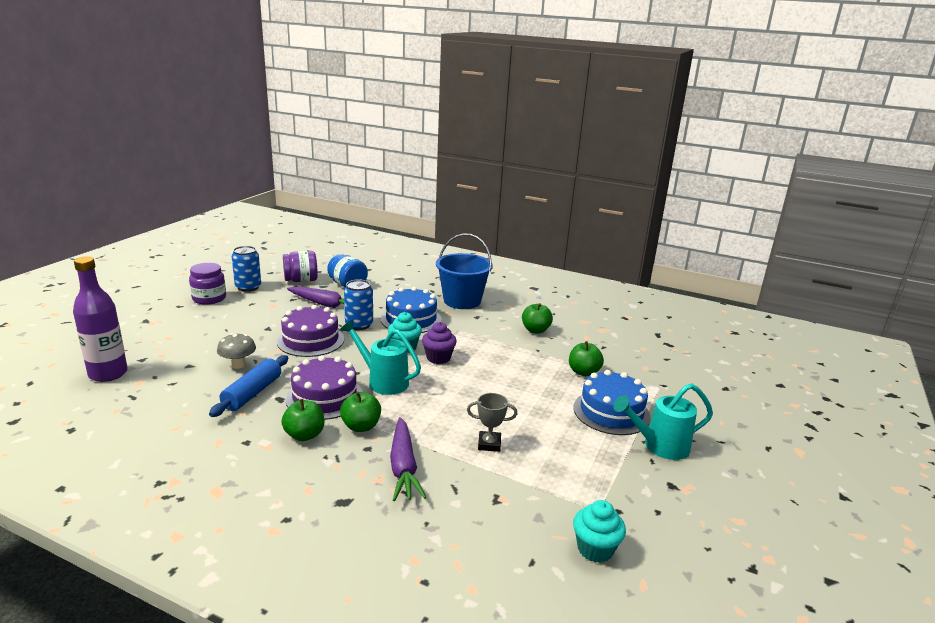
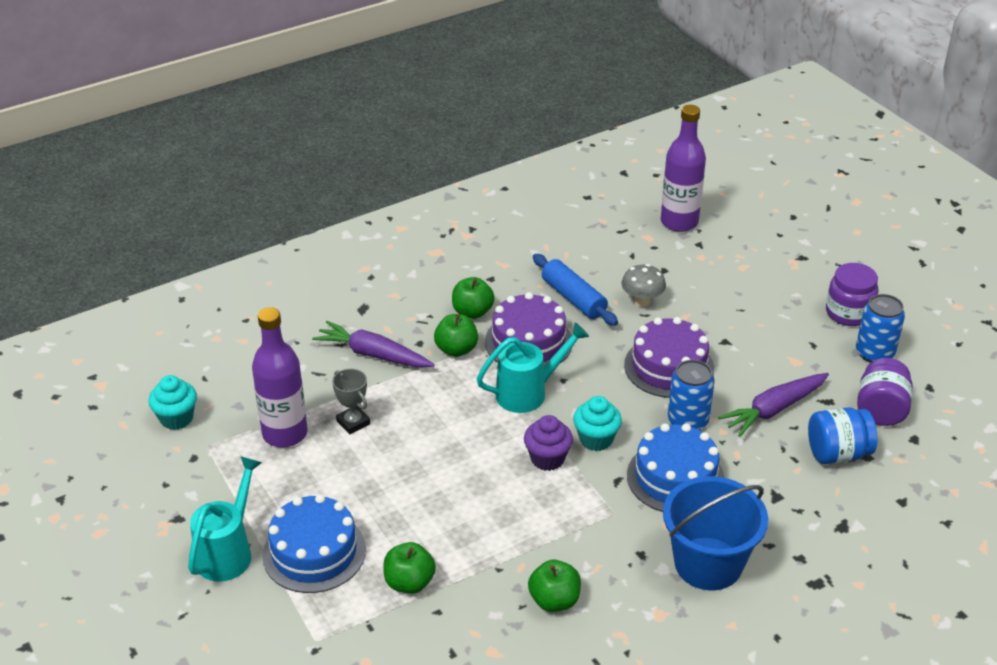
camera: 125 degrees right, 15 degrees up
grey trophy [467,393,517,452] -> grey trophy turned 75 degrees counterclockwise [332,369,370,434]
none -> purple bottle [252,307,308,447]

